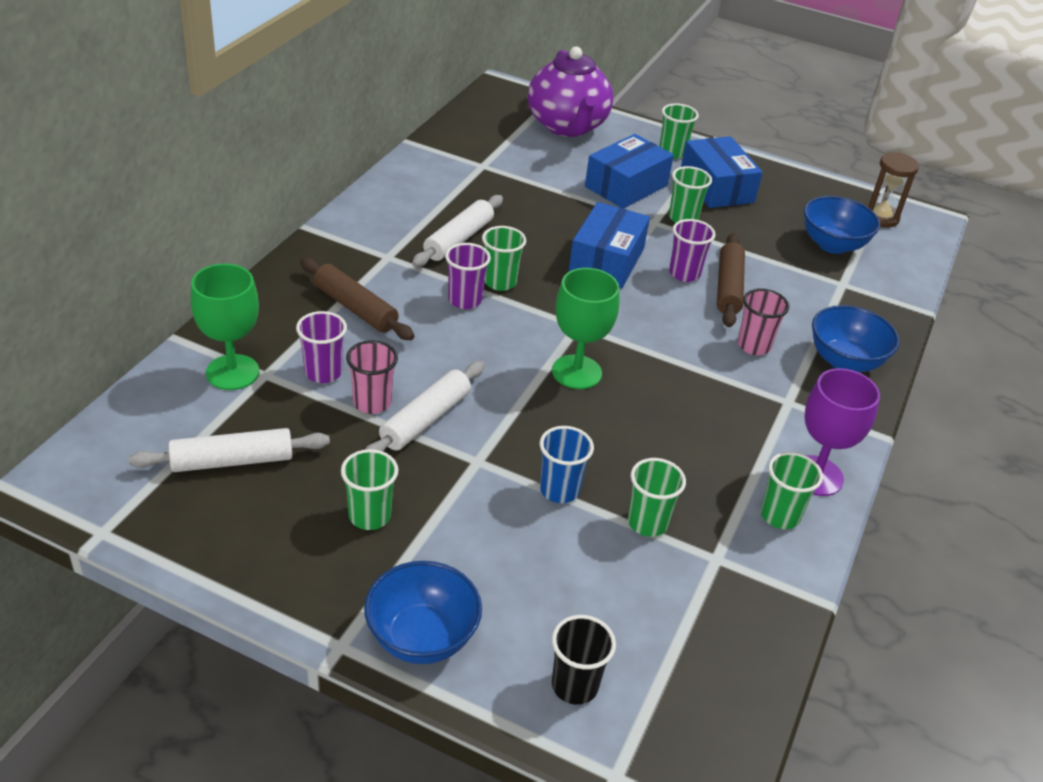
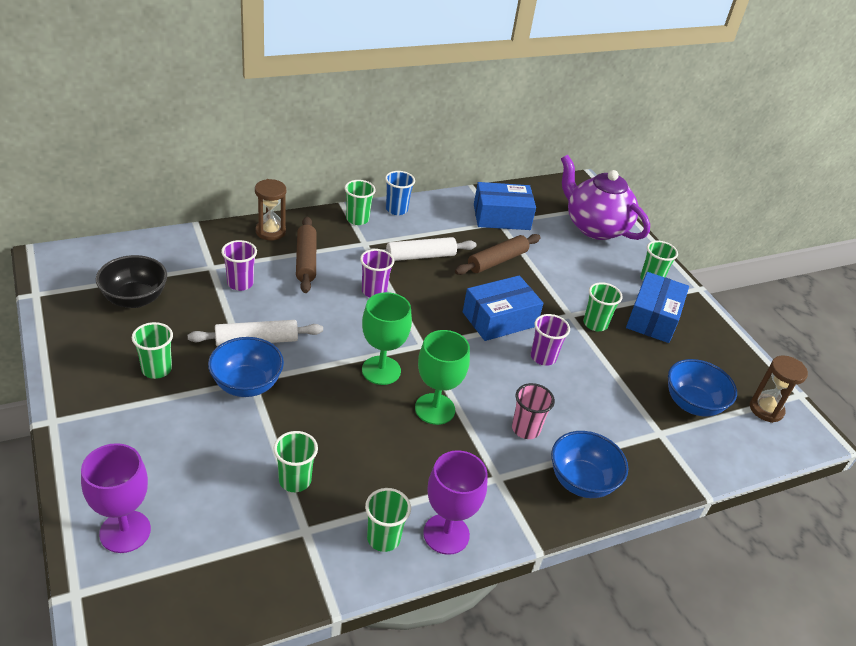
camera: 40 degrees right, 0 degrees up
white rolling pin [129,428,330,472] -> black bowl [96,255,167,308]
green goblet [191,264,259,390] -> green goblet moved to [415,330,470,425]
pink cup [346,340,398,414] -> none
blue bowl [364,561,482,664] -> blue bowl moved to [208,337,284,397]
green cup [482,226,526,291] -> green cup moved to [345,180,376,225]
purple teapot [528,46,613,137] -> purple teapot turned 105 degrees clockwise [561,155,650,240]
blue cup [540,426,594,503] -> blue cup moved to [385,171,415,215]
black cup [552,615,616,705] -> purple goblet [81,443,151,553]
blue box [585,134,674,208] -> blue box moved to [474,182,536,230]
brown rolling pin [717,233,745,327] -> brown rolling pin moved to [455,234,541,275]
none -> brown hourglass [255,179,286,240]

